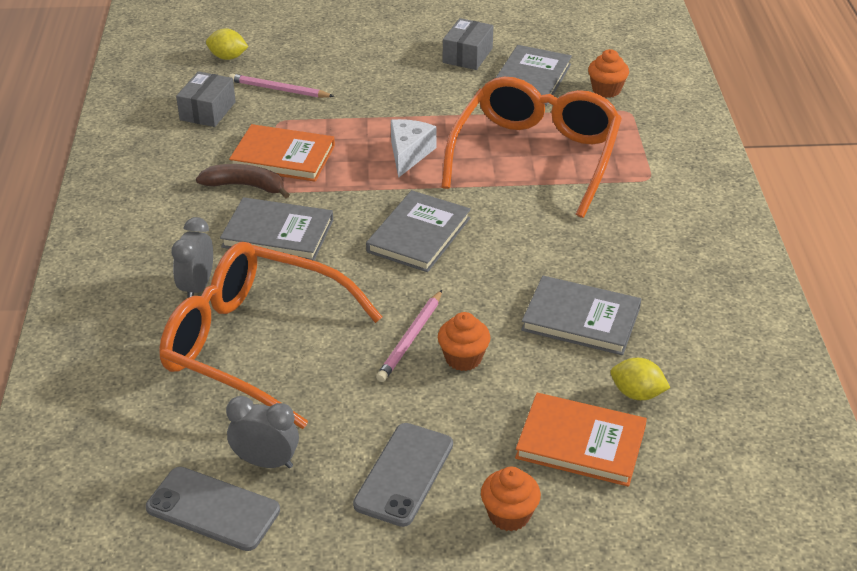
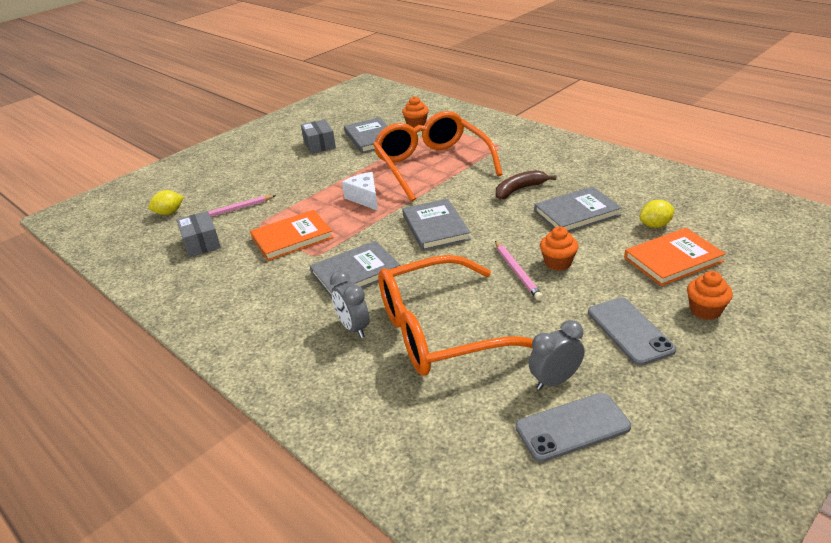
camera: 40 degrees left, 5 degrees down
brown banana [196,164,290,199] -> brown banana moved to [496,170,556,200]

